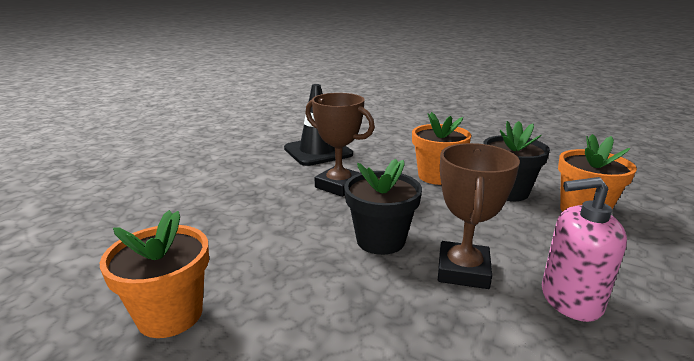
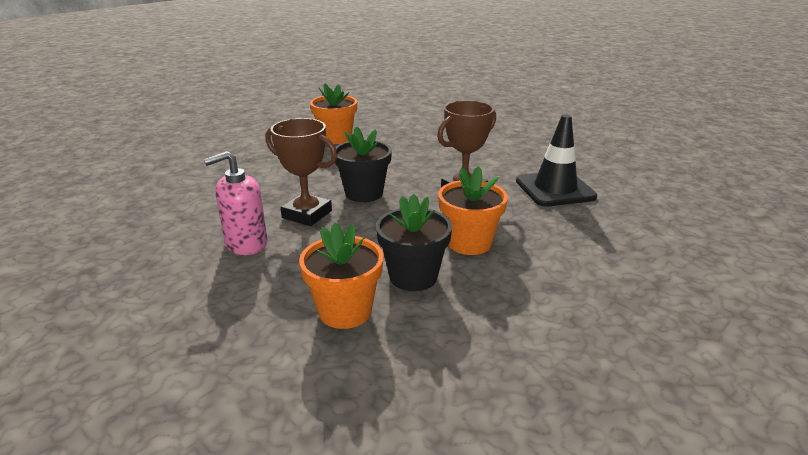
camera: 105 degrees right, 5 degrees up
pink soap dispenser [542,177,627,322] -> pink soap dispenser turned 135 degrees counterclockwise [204,151,268,255]

